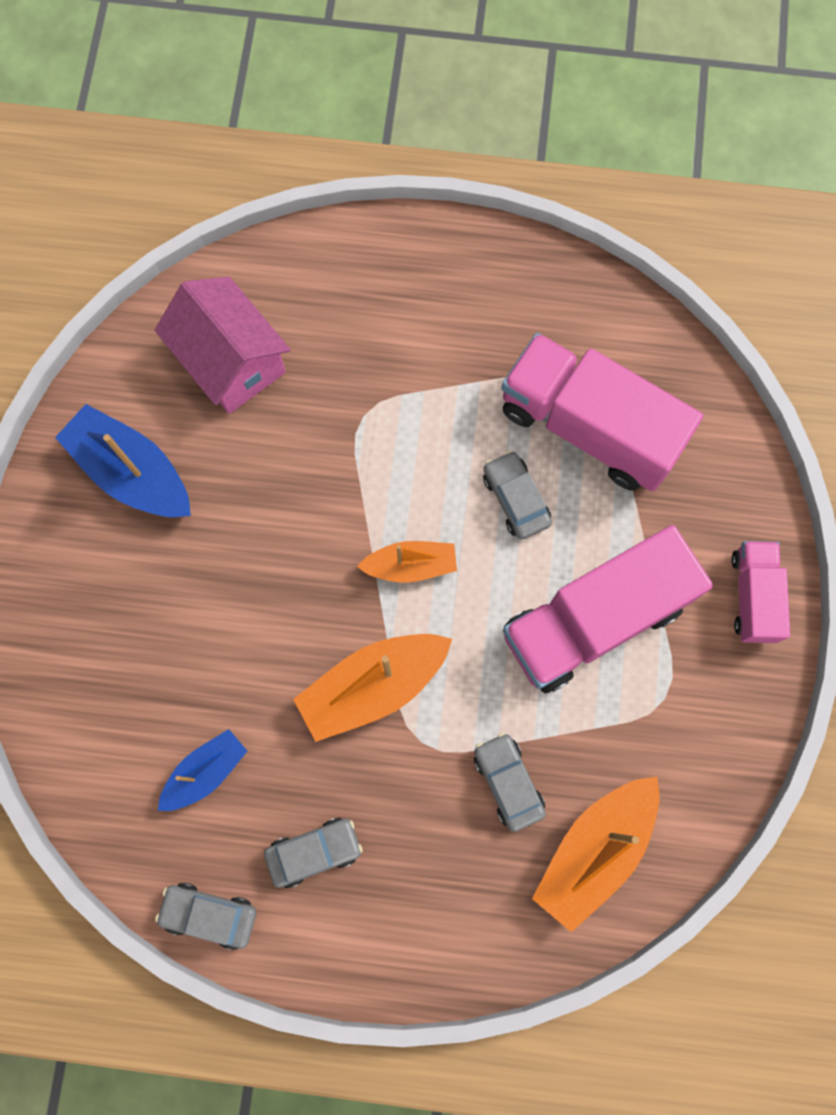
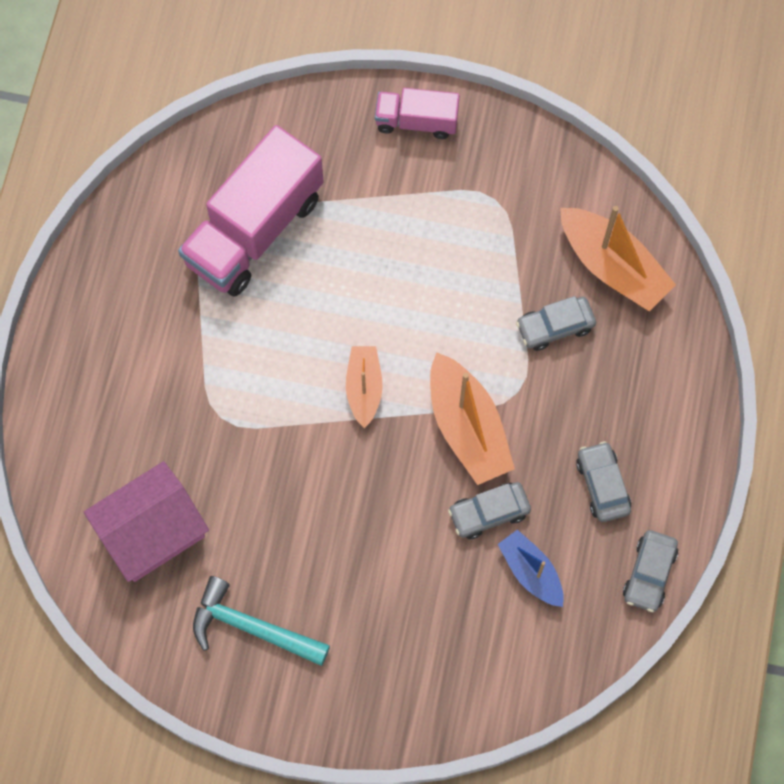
camera: 85 degrees left, 5 degrees down
blue boat [55,404,191,517] -> turquoise hammer [193,576,330,666]
grey car [483,450,552,539] -> grey car moved to [448,482,531,539]
pink truck [503,525,713,694] -> none

